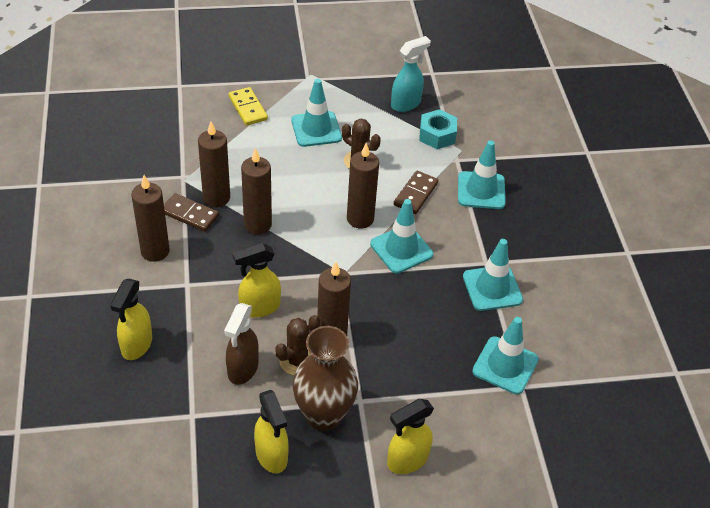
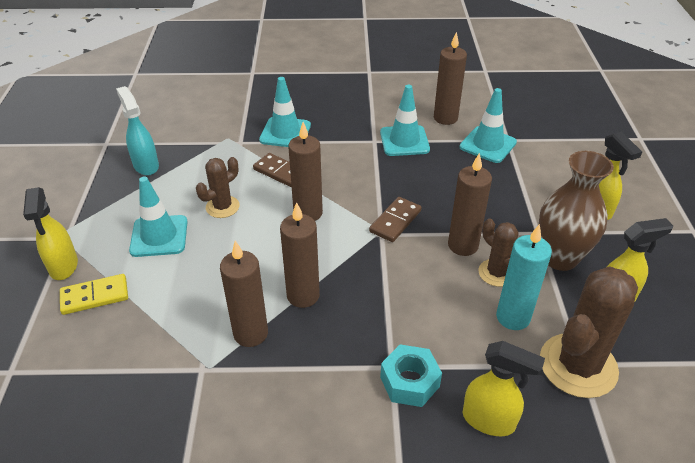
camera: 80 degrees left, 5 degrees down
brown candle [131,175,170,262] -> brown candle moved to [434,32,467,125]
brown domino [164,193,219,232] -> brown domino moved to [369,197,422,242]
brown spray bottle [224,303,259,385] -> turquoise candle [496,224,552,330]
yellow spray bottle [233,243,281,318] -> yellow spray bottle moved to [23,187,78,280]
turquoise traffic cone [370,199,433,274] -> none
turquoise nut [419,109,457,149] -> turquoise nut moved to [380,345,442,407]
none -> brown cactus [540,266,638,398]

